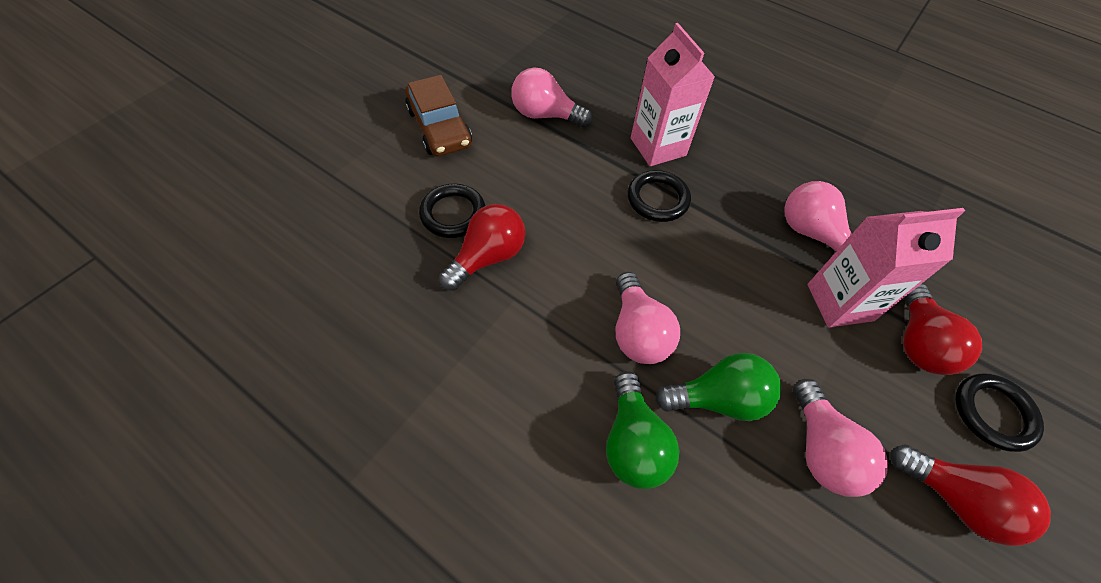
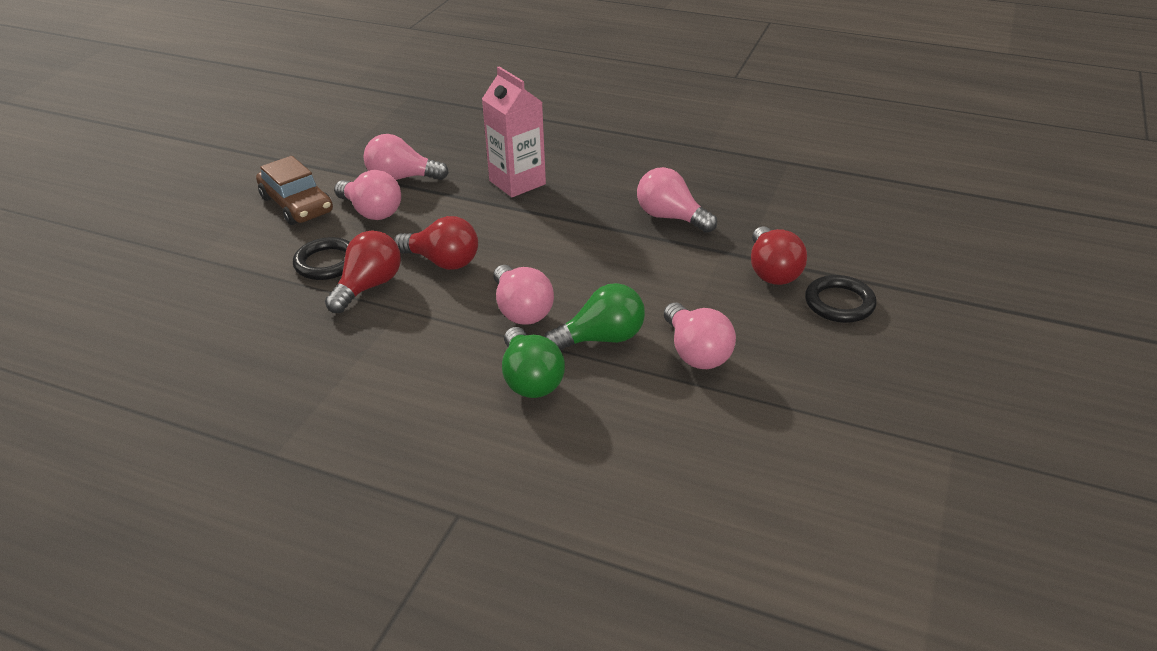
camera: 10 degrees left, 20 degrees down
black ring [627,170,691,222] -> none
pink carton [807,208,965,327] -> none
red light bulb [891,444,1051,546] -> red light bulb moved to [394,216,478,270]
none -> pink light bulb [334,170,401,220]

